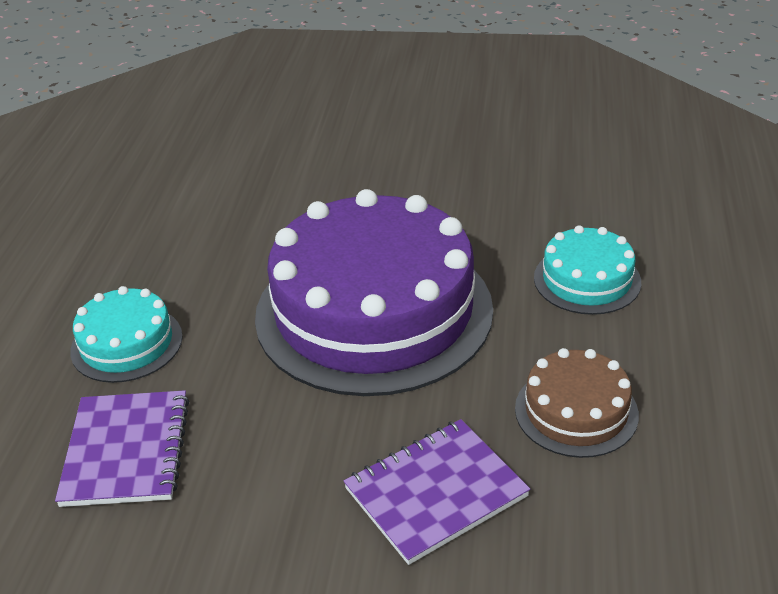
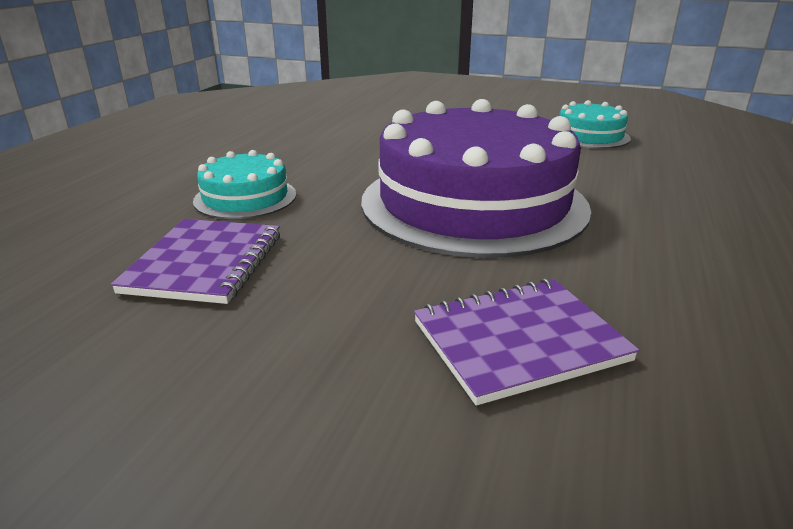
camera: 10 degrees right, 10 degrees down
brown cake [515,348,639,458] -> none
turquoise cake [534,225,641,315] -> turquoise cake moved to [559,100,631,149]

